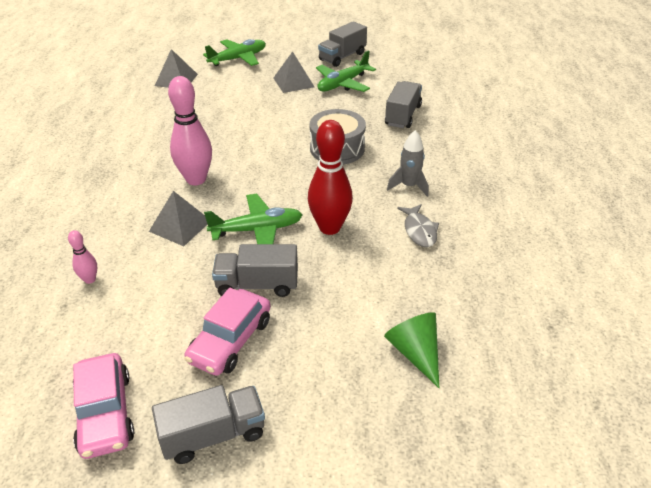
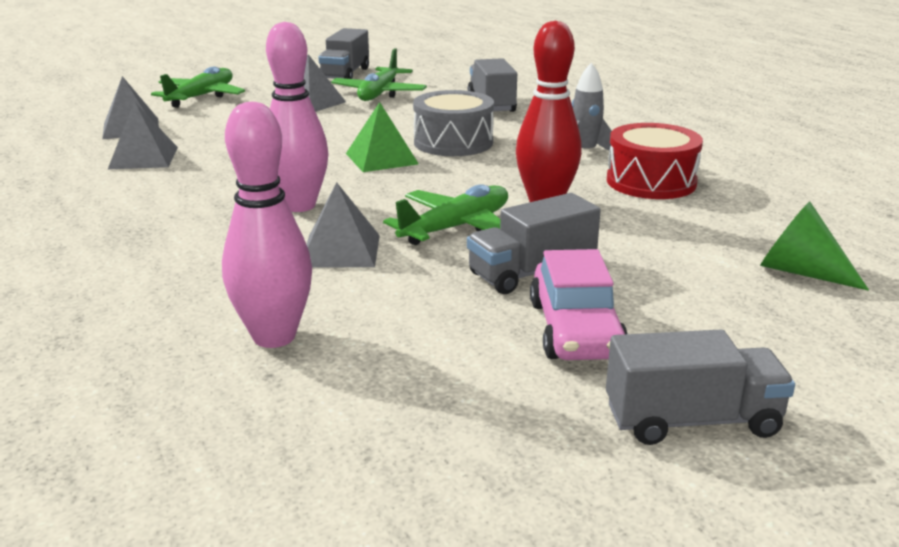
camera: 30 degrees left, 15 degrees down
pink bowling pin [68,230,97,284] -> pink bowling pin [222,102,312,348], size x2.10
pink car [73,353,134,459] -> none
grey truck [152,385,265,464] -> grey truck turned 45 degrees clockwise [606,330,795,445]
grey fish [397,204,439,247] -> red drum [607,123,703,199]
none -> grey pyramid [108,101,178,169]
none -> green pyramid [346,102,419,172]

